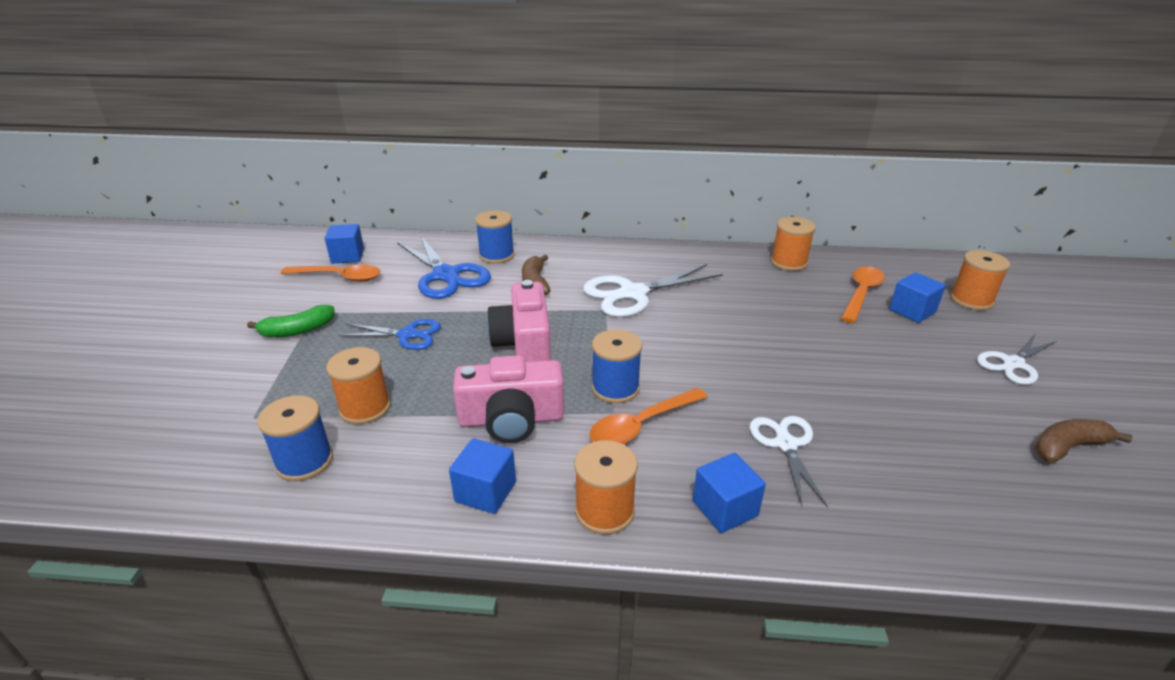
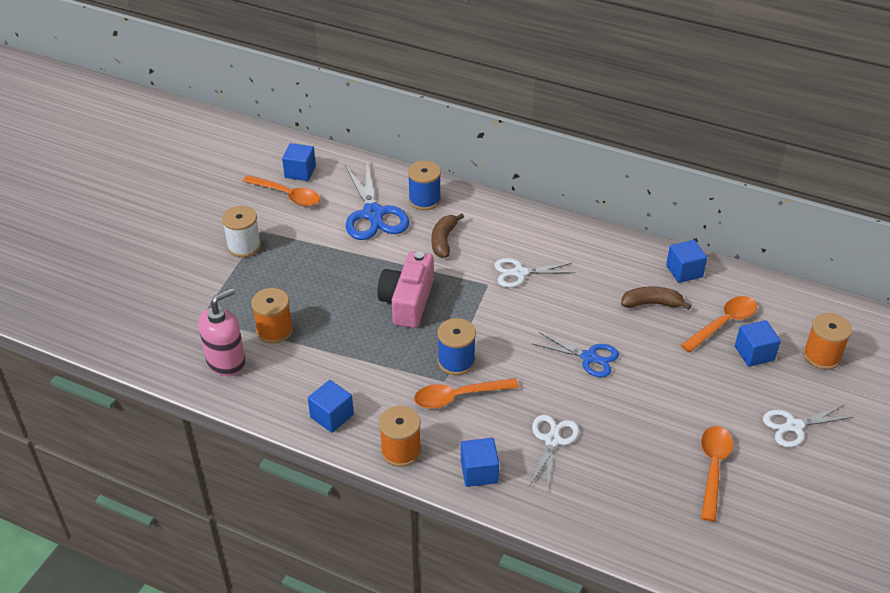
camera: 20 degrees right, 10 degrees up
green banana [247,305,335,337] -> white spool [222,206,261,258]
blue spool [257,395,333,481] -> pink soap dispenser [198,288,246,376]
blue scissors [339,319,441,350] -> blue scissors moved to [533,332,619,377]
pink camera [453,355,564,443] -> none
white scissors [583,264,723,317] -> white scissors [494,258,575,288], size x0.62
orange spool [771,217,816,271] -> blue cube [666,240,707,283]
brown banana [1035,419,1133,462] -> brown banana moved to [621,286,691,310]
none -> orange spoon [701,426,733,522]

